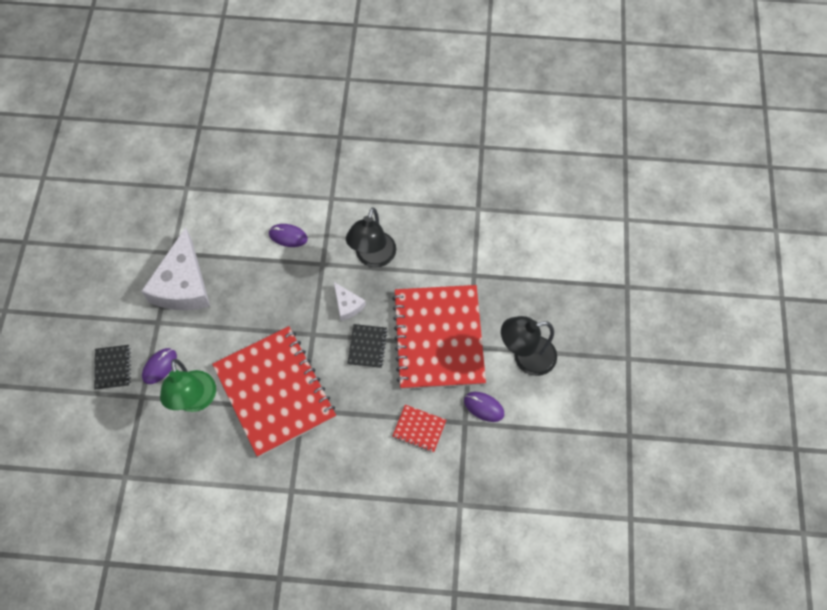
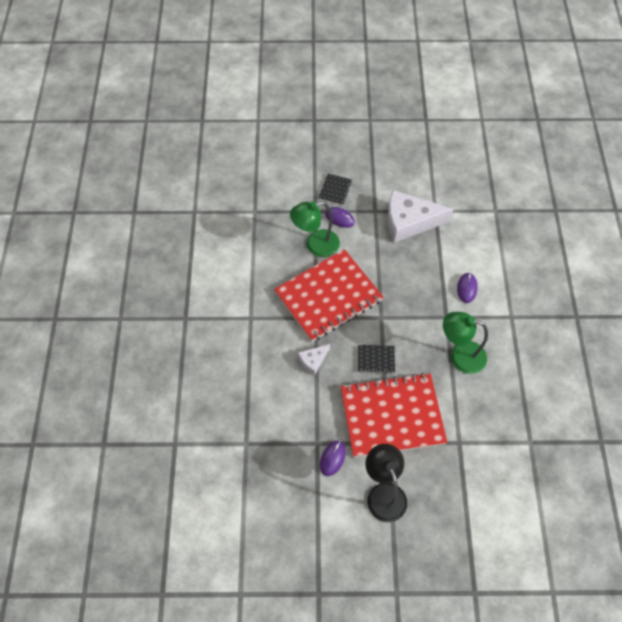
camera: 85 degrees right, 5 degrees down
black notebook [94,345,131,390] -> black notebook turned 60 degrees counterclockwise [318,174,352,205]
white cheese [334,282,366,321] -> white cheese moved to [298,344,330,375]
black lamp [346,208,396,268] -> green lamp [443,312,488,374]
red notebook [392,405,446,453] -> none

